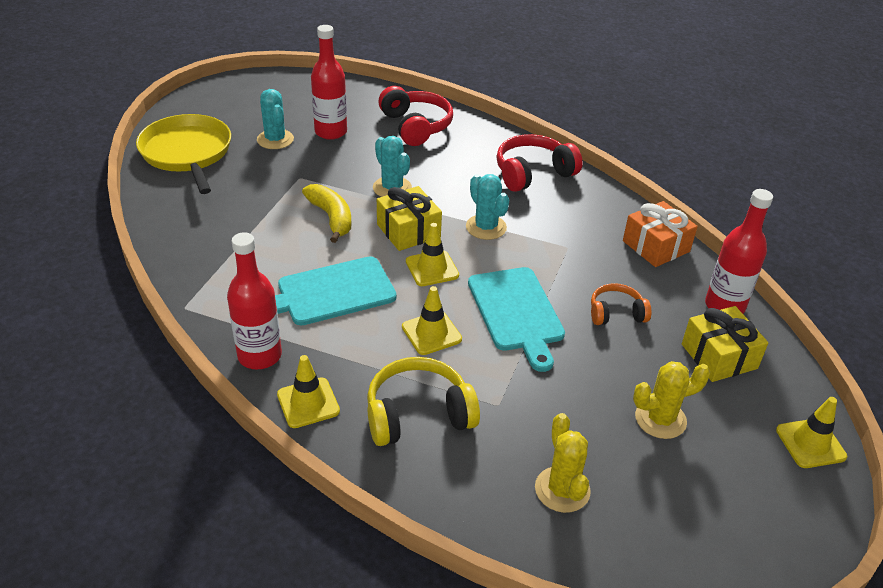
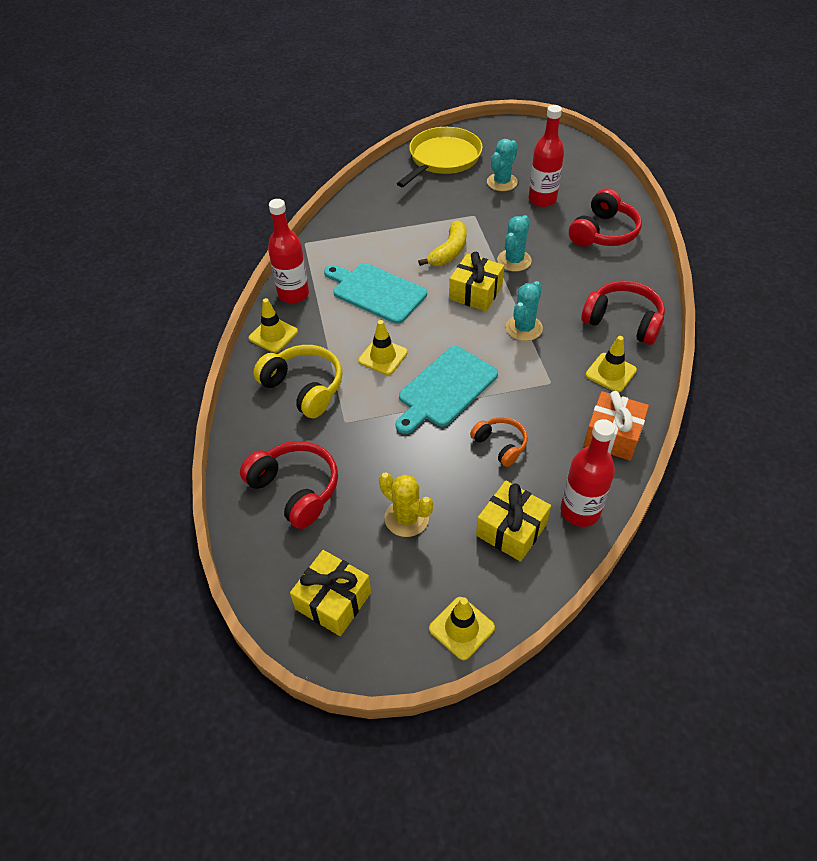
camera: 60 degrees right, 10 degrees up
yellow traffic cone [406,223,459,286] -> yellow traffic cone moved to [585,336,637,392]
yellow cactus [535,413,591,513] -> red headphones [240,441,338,529]
none -> yellow gift [290,550,371,636]

